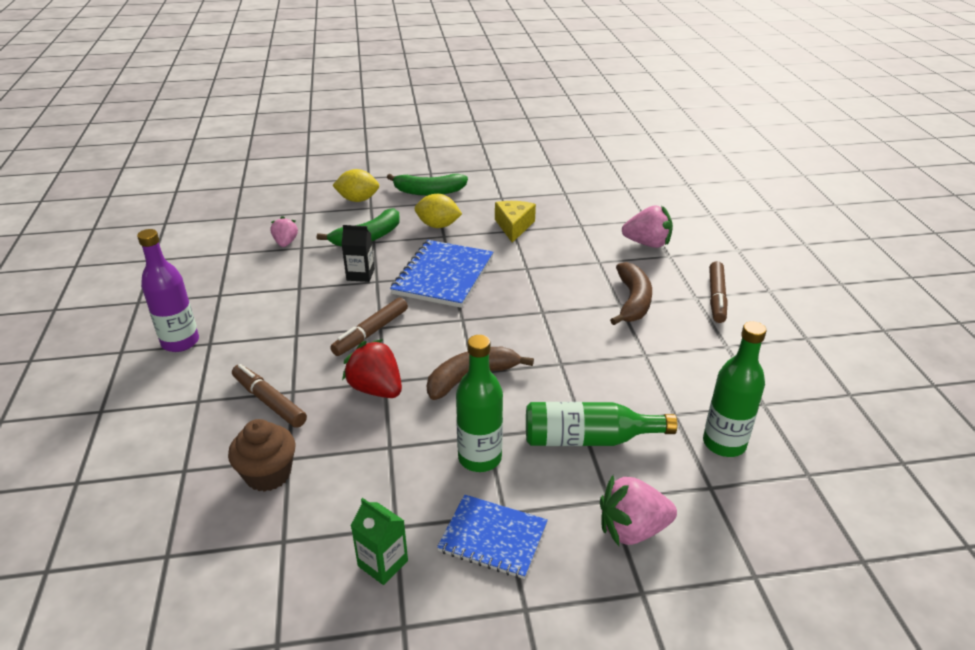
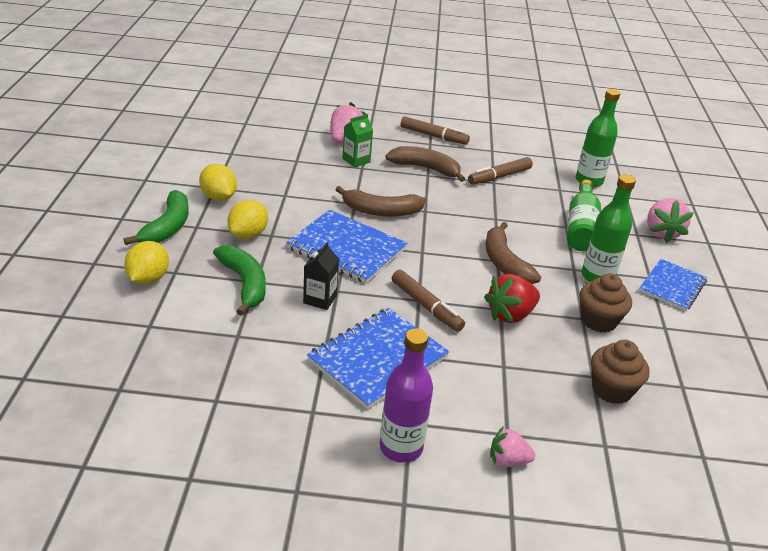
camera: 80 degrees left, 0 degrees up
brown marker [232,364,307,428] -> brown marker moved to [468,157,533,185]
pink strawberry [270,216,298,247] -> pink strawberry moved to [490,426,535,467]
green carton [351,498,408,585] -> green carton moved to [343,114,373,167]
yellow cheese [495,201,536,243] -> none
none -> yellow lemon [199,164,237,201]
none -> blue notebook [307,308,449,410]
none -> brown banana [335,186,426,217]
none -> brown cupcake [580,273,632,333]

